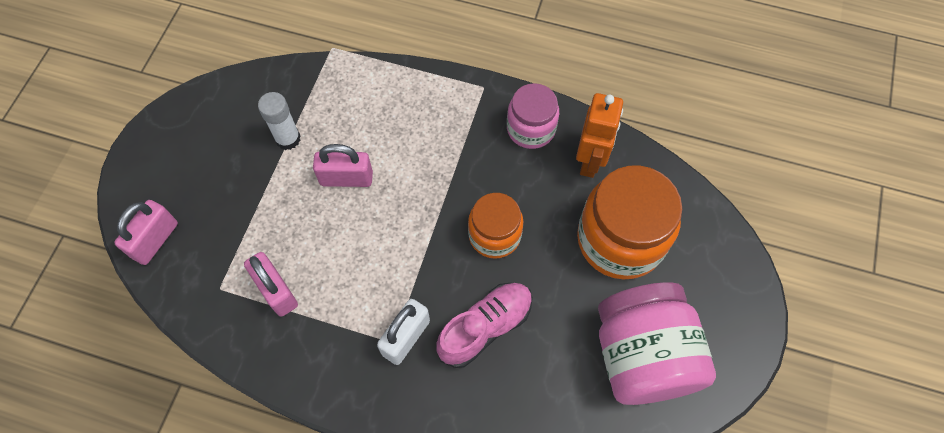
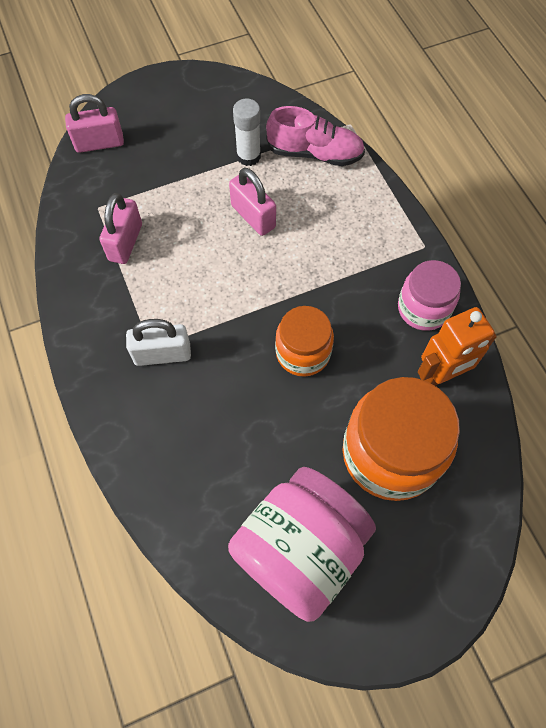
camera: 50 degrees right, 0 degrees up
pink shoe [436,283,533,368] -> pink shoe moved to [266,106,365,166]

